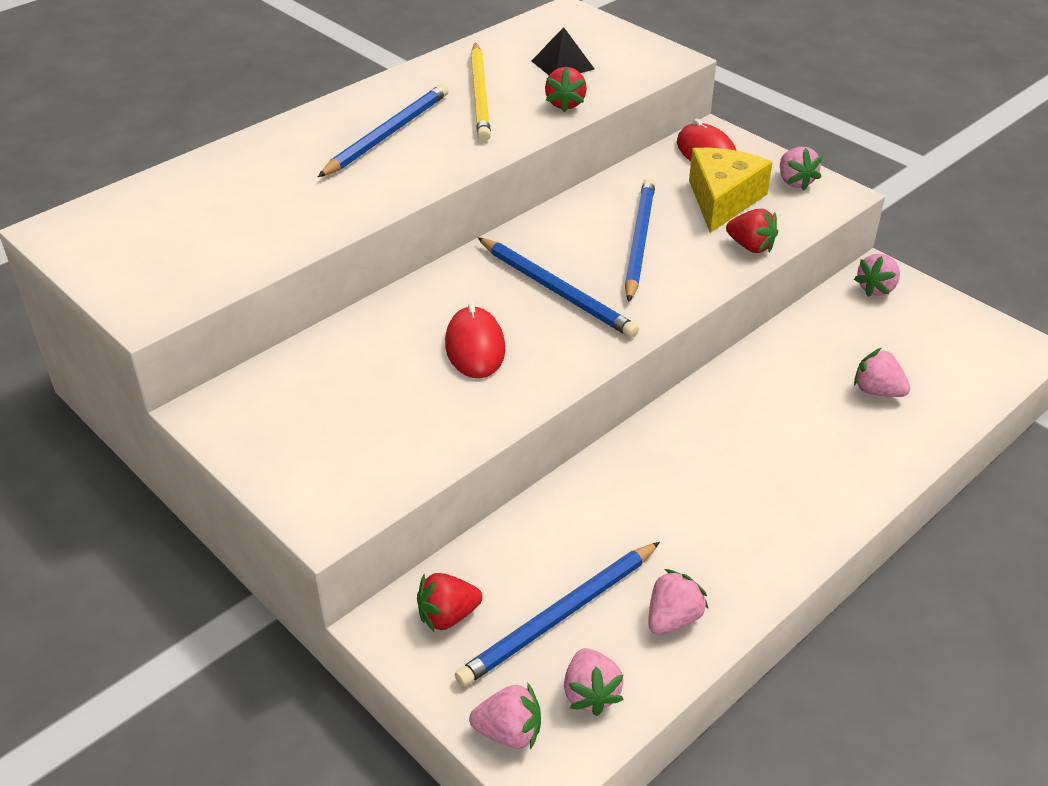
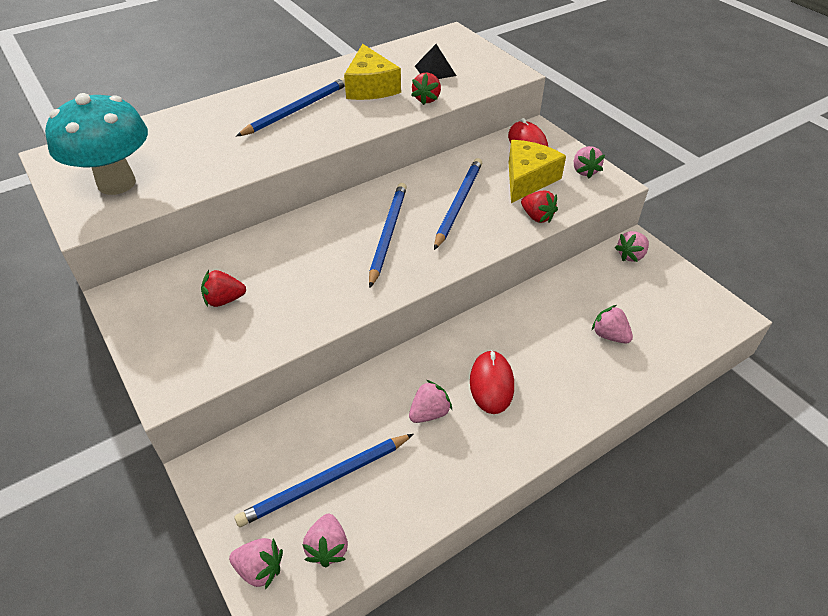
camera: 10 degrees right, 5 degrees up
red strawberry [417,573,482,633] -> red strawberry moved to [201,270,246,307]
red mouse [445,303,506,378] -> red mouse moved to [470,350,514,414]
yellow pencil [471,42,491,141] -> yellow cheese [344,44,401,100]
blue pencil [478,237,639,338] -> blue pencil turned 135 degrees counterclockwise [369,183,407,288]
pink strawberry [648,569,708,635] -> pink strawberry moved to [409,380,452,423]
none -> turquoise mushroom [45,93,148,195]

